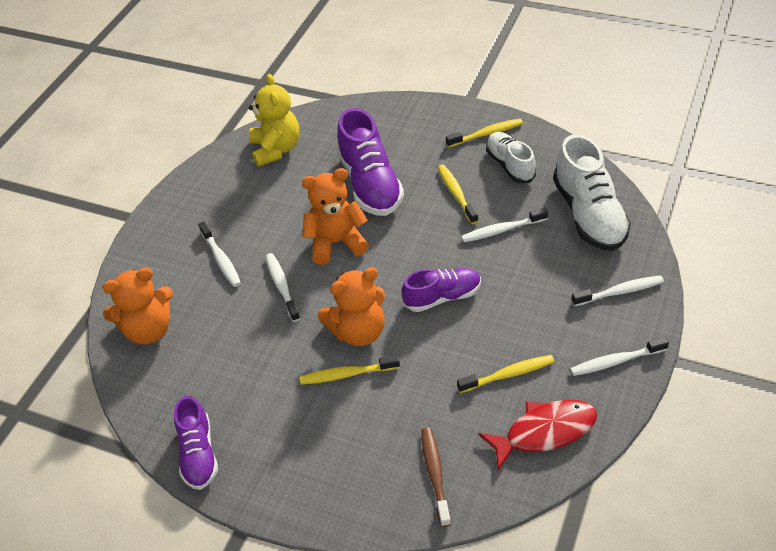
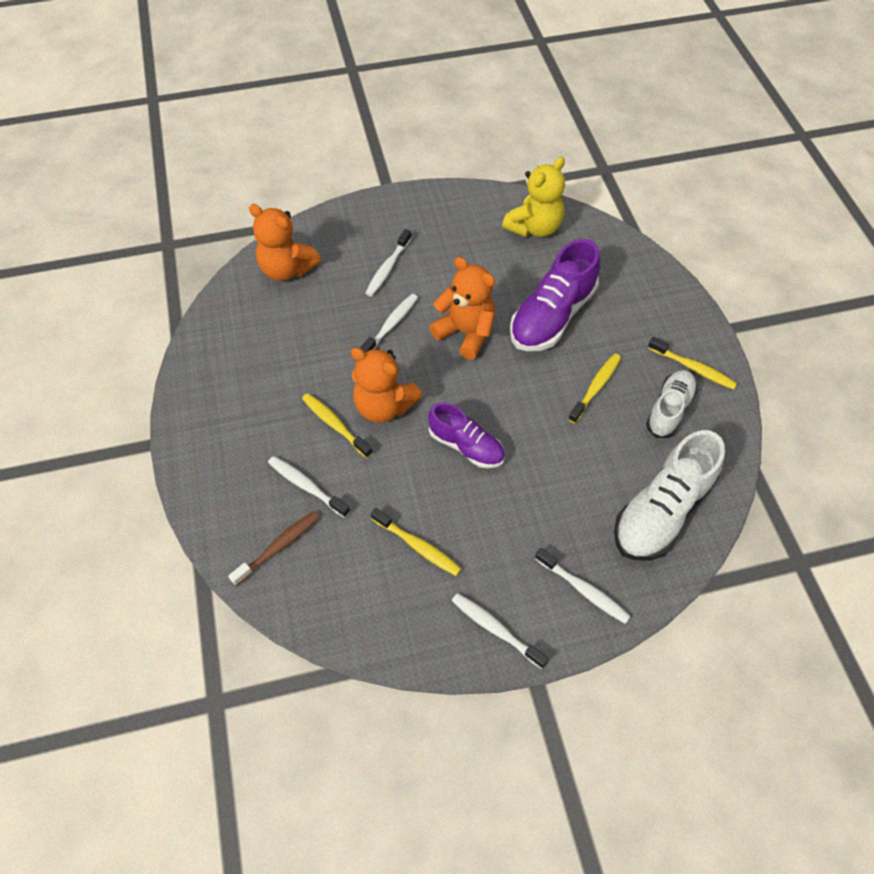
camera: 50 degrees right, 10 degrees up
purple shoe [174,396,218,490] -> none
white toothbrush [461,208,548,242] -> white toothbrush moved to [268,456,350,518]
red fish [479,399,597,470] -> none

